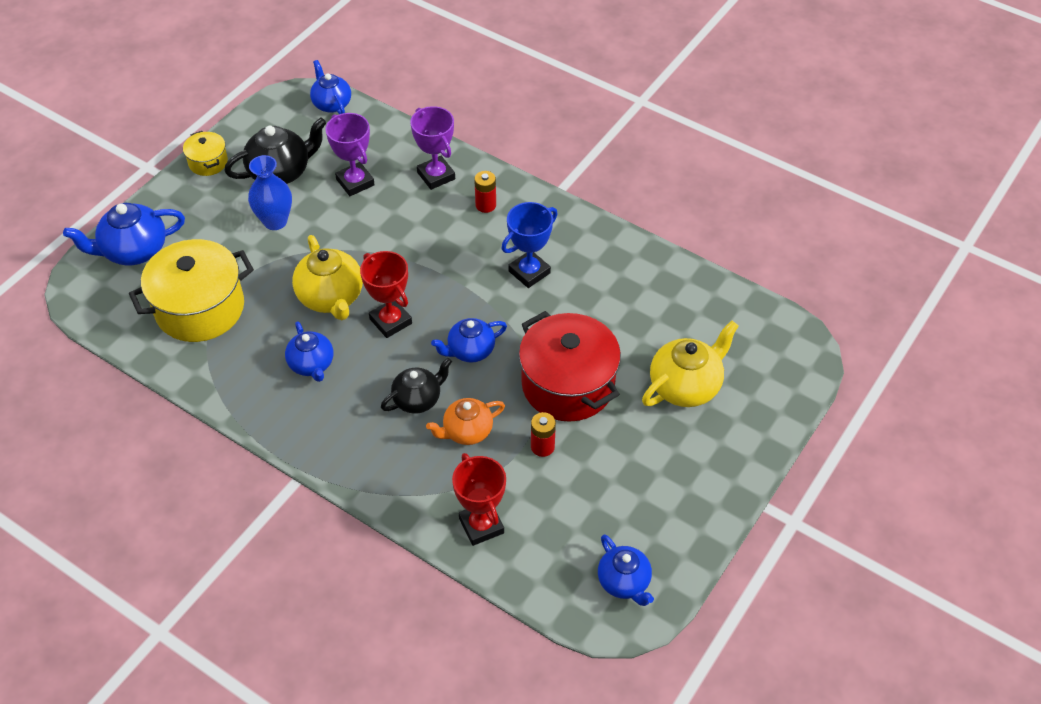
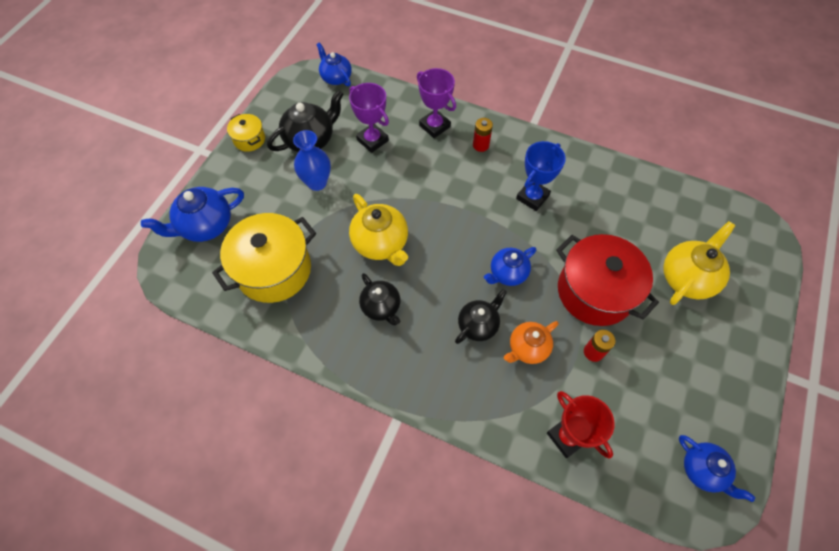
camera: 10 degrees left, 10 degrees up
blue teapot [285,321,333,382] -> black teapot [359,273,400,325]
red trophy [360,251,412,338] -> none

